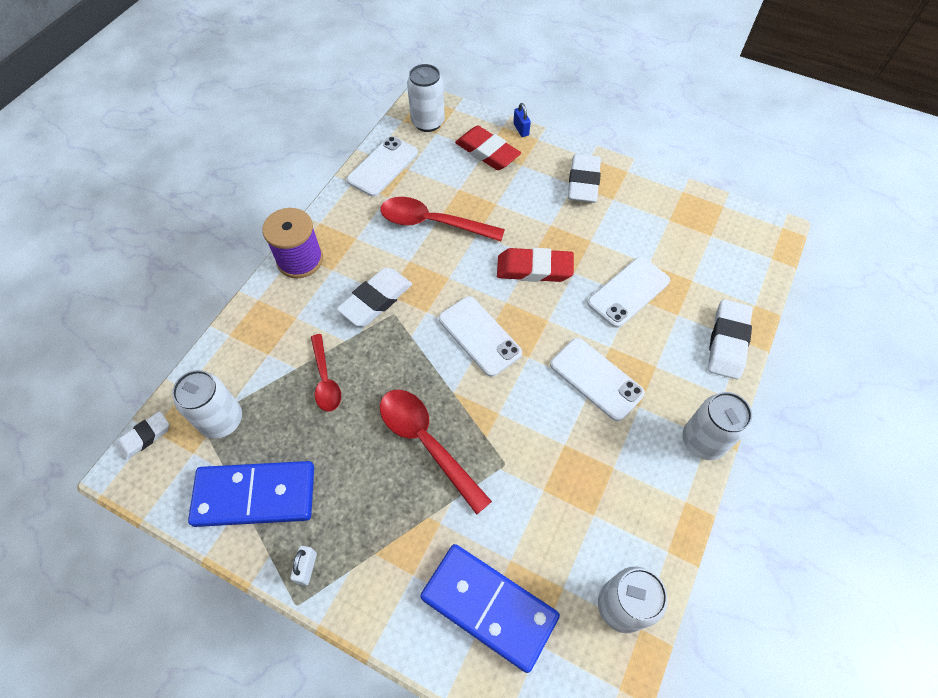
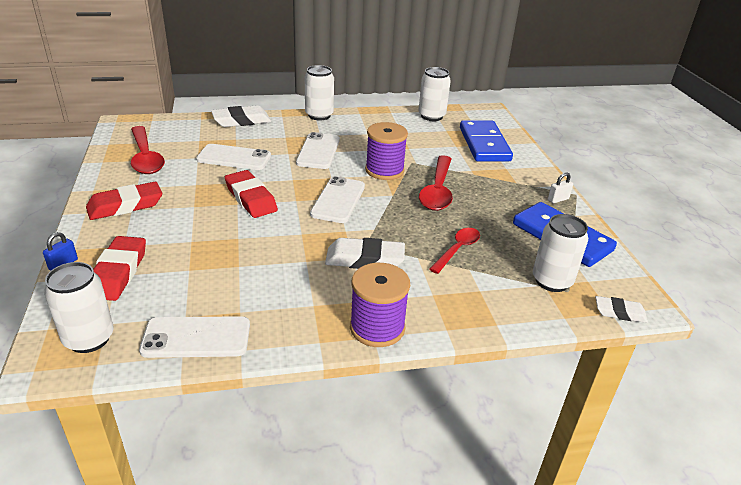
camera: 130 degrees left, 25 degrees down
red spoon [380,197,505,241] -> red spoon moved to [131,126,165,174]
white eraser [568,154,601,203] -> red eraser [86,182,162,220]
none -> purple spool [365,122,408,180]

